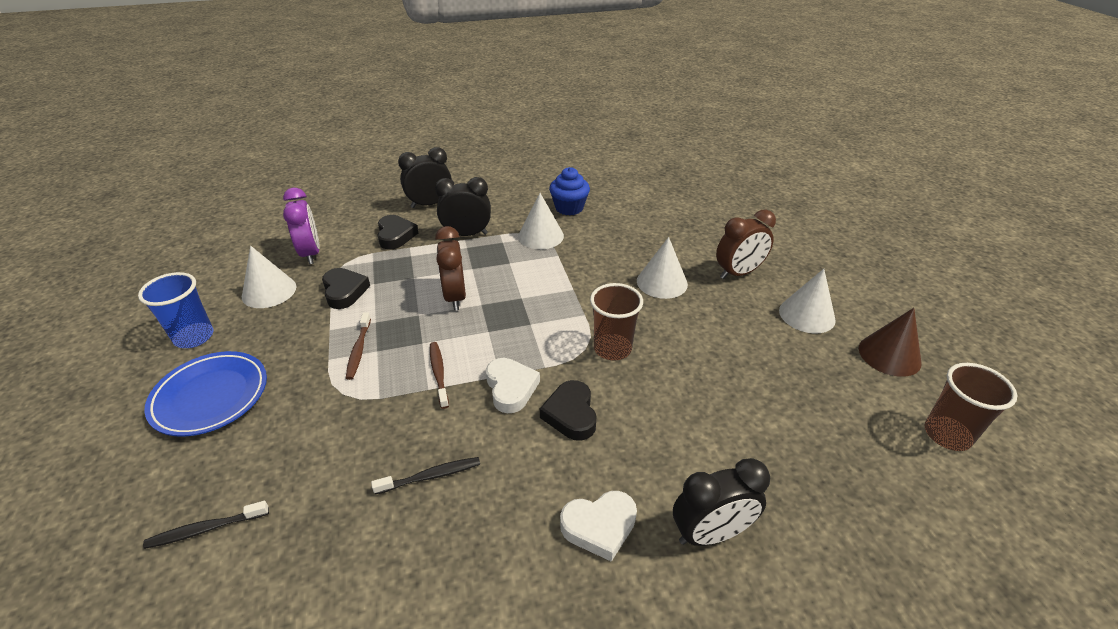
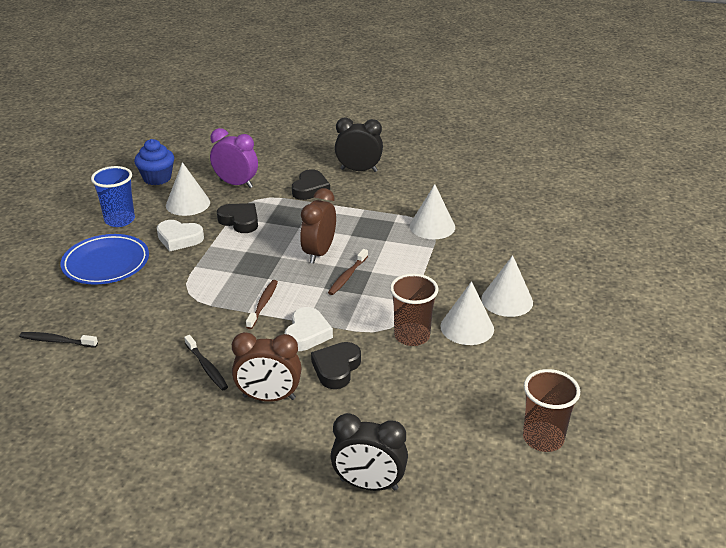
camera: 30 degrees right, 5 degrees down
purple clock [283,188,320,264] -> purple clock turned 75 degrees counterclockwise [210,128,258,188]
black heart [322,268,370,309] -> black heart turned 60 degrees counterclockwise [217,203,258,233]
brown toothbrush [346,313,371,380] -> brown toothbrush moved to [328,249,368,295]
black toothbrush [371,457,480,494] -> black toothbrush turned 45 degrees clockwise [184,335,228,390]
black clock [435,177,491,236] -> none
blue cupcake [549,167,590,215] -> blue cupcake moved to [134,139,174,185]
white heart [560,491,637,562] -> white heart moved to [157,220,204,251]
brown clock [716,210,776,279] -> brown clock moved to [232,332,302,402]
white cone [779,269,836,333] -> white cone moved to [441,281,494,345]
brown cone [859,308,921,377] -> none
brown cup [925,363,1017,451] -> brown cup moved to [523,369,580,452]

